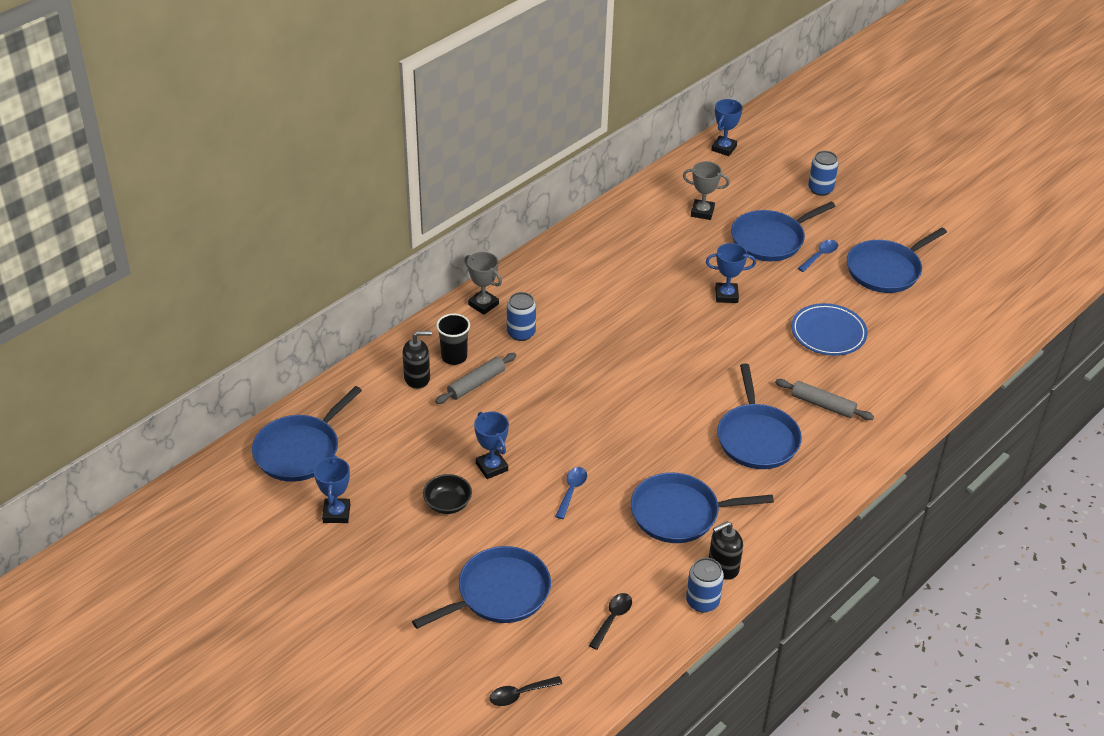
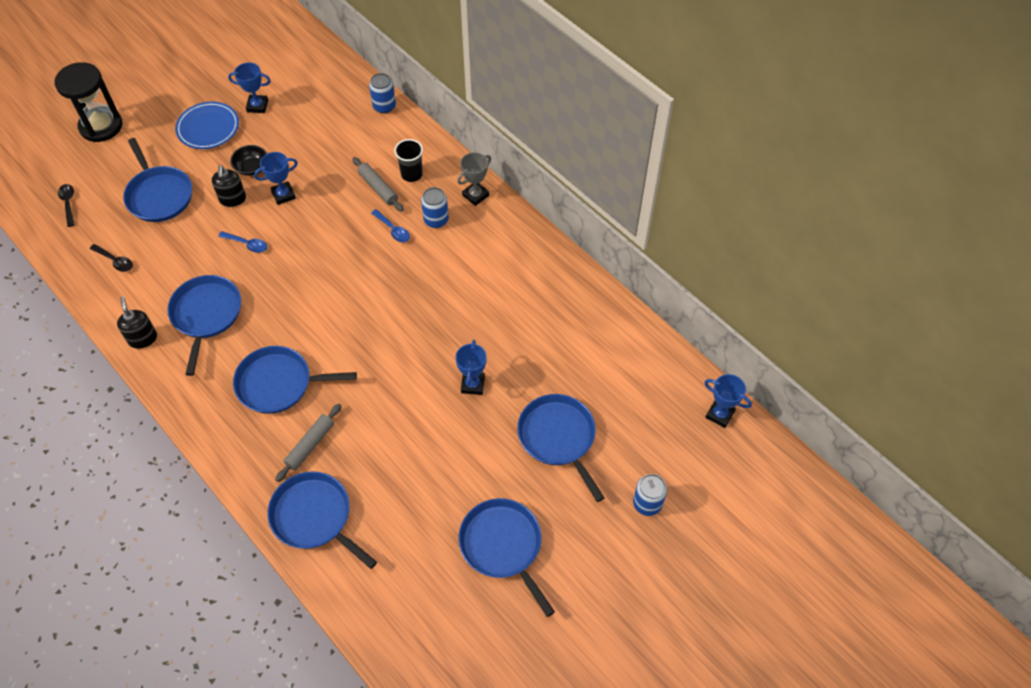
camera: 95 degrees right, 15 degrees up
blue pan [252,386,362,482] -> blue pan moved to [267,471,377,569]
black soap dispenser [402,331,432,389] -> black soap dispenser moved to [212,165,246,207]
grey trophy [683,161,730,220] -> none
blue can [686,558,724,613] -> blue can moved to [369,73,396,114]
blue plate [791,303,868,356] -> blue plate moved to [175,102,239,149]
blue spoon [798,240,838,272] -> blue spoon moved to [371,209,410,242]
none -> black hourglass [55,62,123,142]

